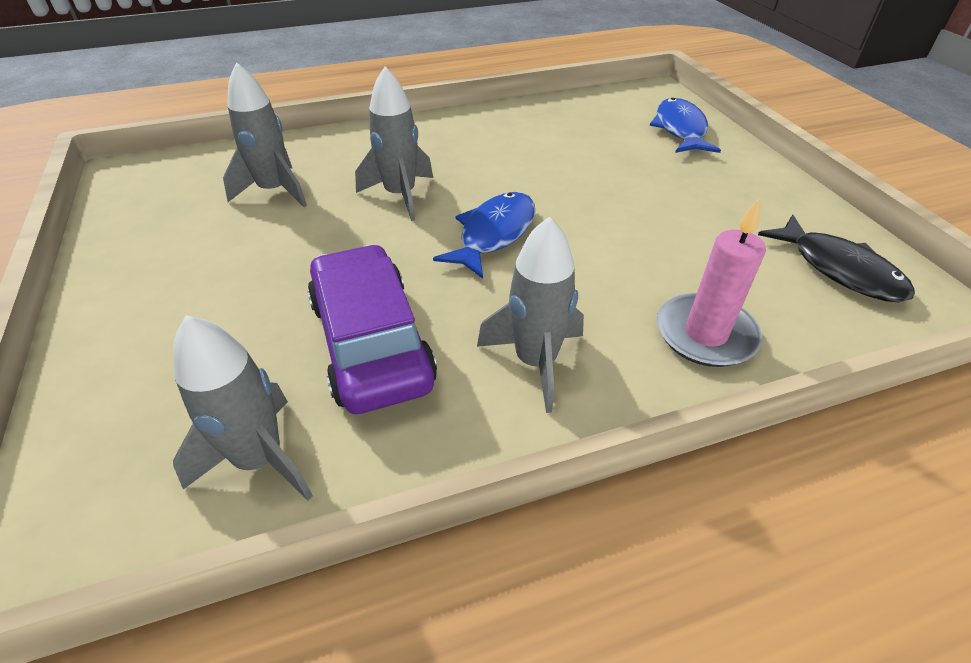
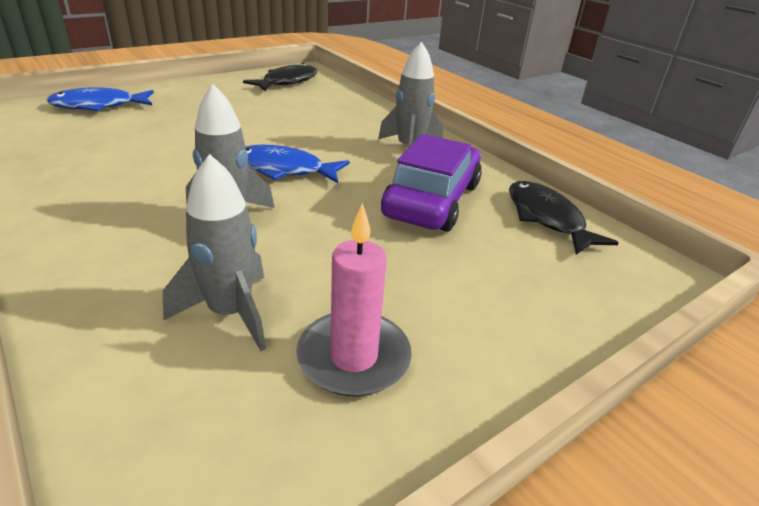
camera: 110 degrees left, 10 degrees down
grey rocket [173,315,313,501] -> black fish [509,181,619,255]
purple car [308,244,437,414] -> purple car turned 150 degrees clockwise [381,134,482,232]
pink candle [657,198,766,367] -> pink candle moved to [296,203,412,397]

